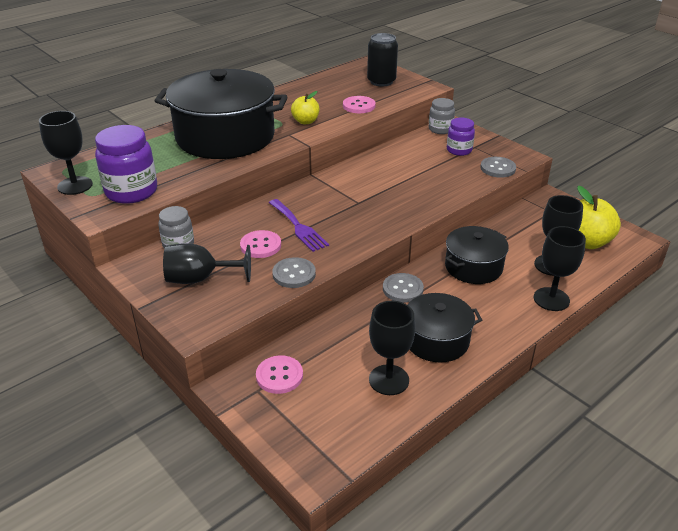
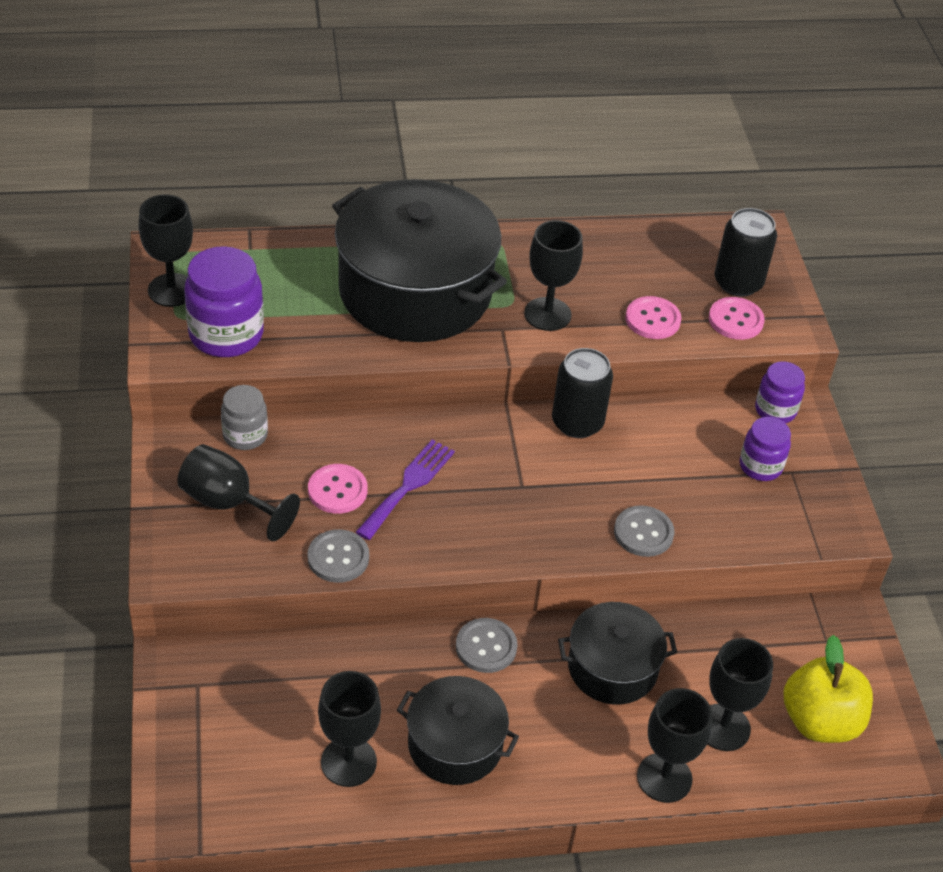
camera: 30 degrees right, 10 degrees up
pink button [256,355,303,394] -> pink button moved to [709,297,765,340]
purple fork [269,199,329,252] -> purple fork turned 150 degrees counterclockwise [356,440,455,540]
yellow apple [291,91,320,124] -> black goblet [524,220,583,331]
grey jar [429,98,455,134] -> purple jar [755,361,805,423]
grey button [480,157,516,178] -> grey button moved to [614,505,674,557]
none -> black can [552,348,613,438]

